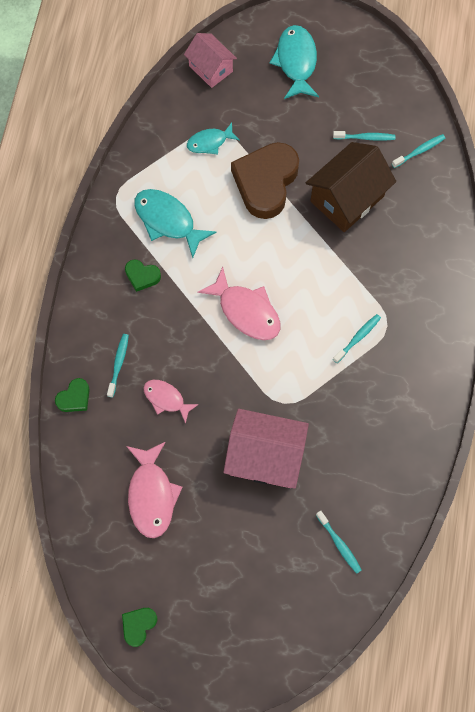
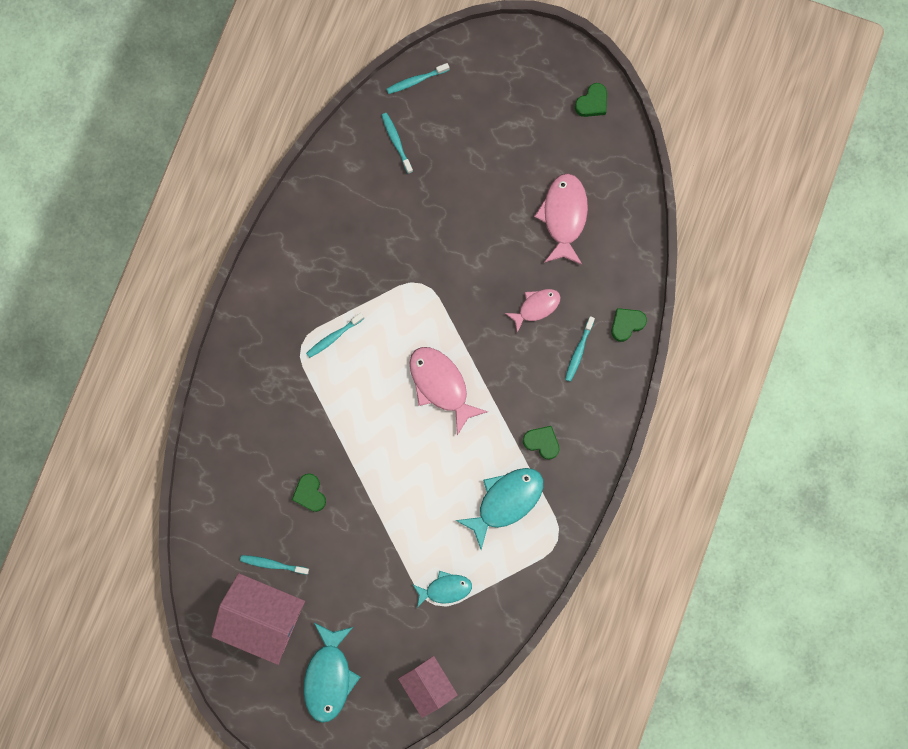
camera: 170 degrees left, 10 degrees up
turquoise fish [134,189,216,258] -> turquoise fish turned 90 degrees counterclockwise [455,468,543,550]
pink fish [143,380,199,424] -> pink fish turned 75 degrees counterclockwise [505,289,561,333]
pink house [224,409,309,489] -> pink house moved to [211,573,305,665]
brown heart [231,142,299,219] -> none
brown house [306,142,396,232] -> green heart [292,473,326,512]
turquoise toothbrush [392,134,445,168] -> turquoise toothbrush moved to [387,63,449,94]

